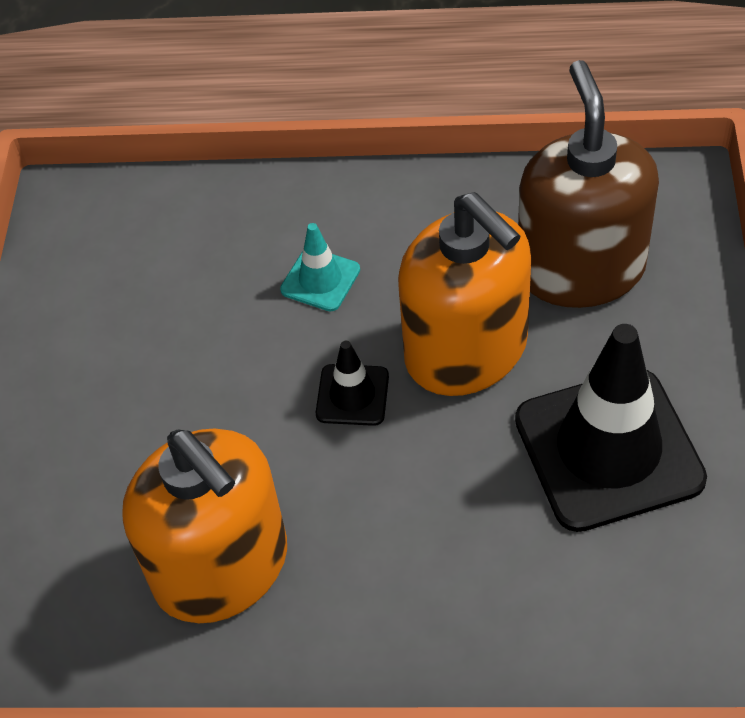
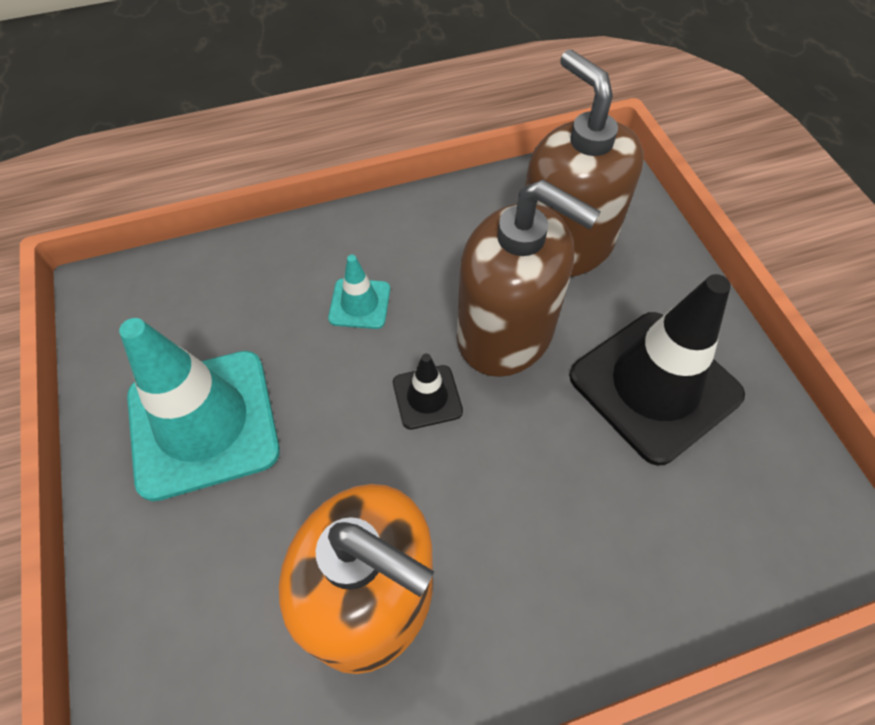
camera: 25 degrees left, 5 degrees up
orange soap dispenser [398,192,531,396] -> brown soap dispenser [457,179,601,377]
none -> turquoise traffic cone [119,318,280,501]

